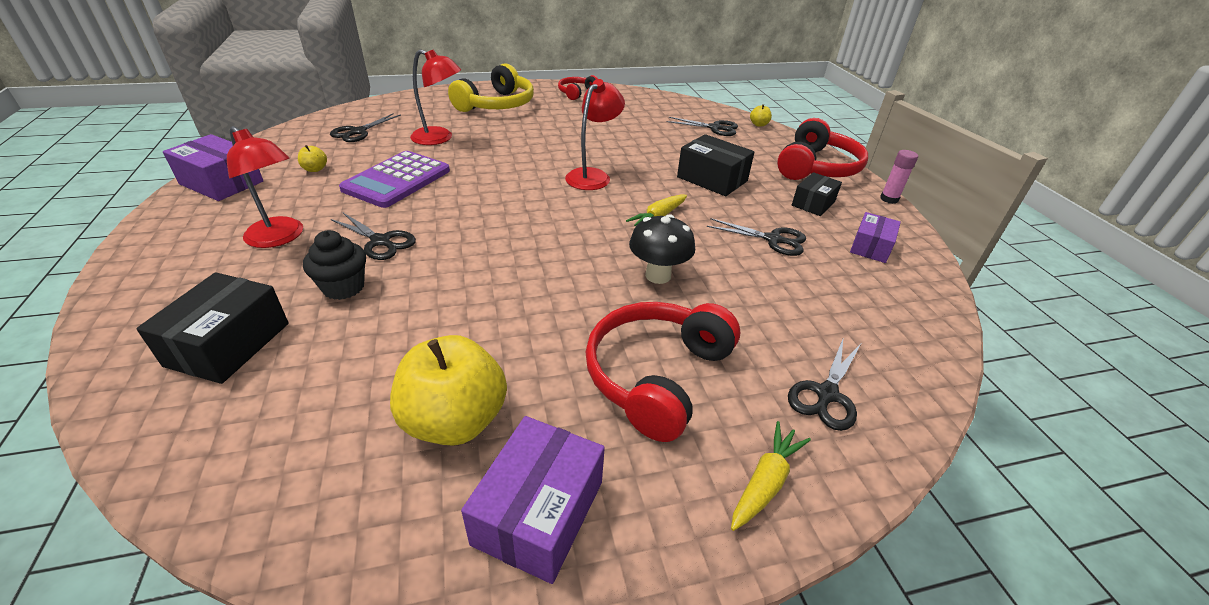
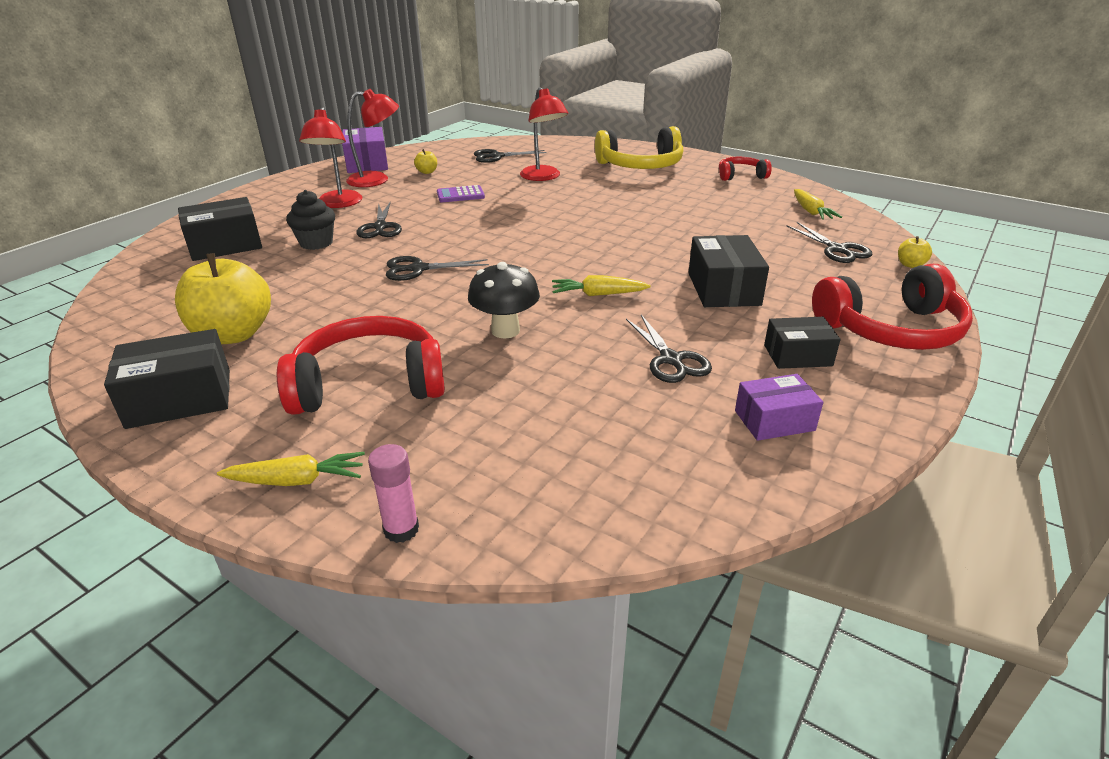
camera: 50 degrees right, 5 degrees down
purple calculator [339,151,450,208] -> purple calculator [437,185,485,202], size x0.52
purple box [461,416,605,584] -> black box [104,329,230,429]
red lamp [565,79,625,190] -> red lamp moved to [346,89,399,187]
black scissors [788,339,861,431] -> black scissors moved to [386,256,489,281]
pink glue stick [880,150,918,204] -> pink glue stick moved to [368,444,419,543]
none -> yellow carrot [794,189,842,220]

